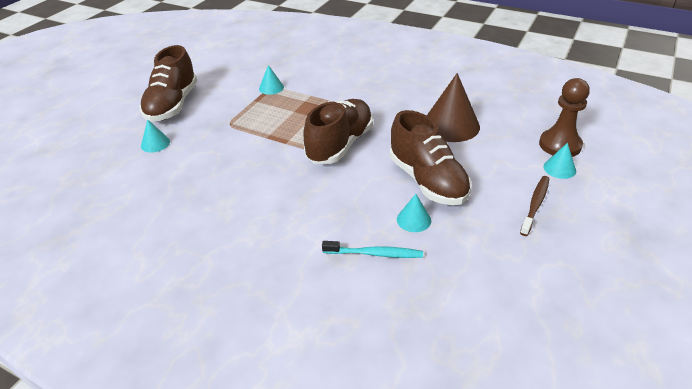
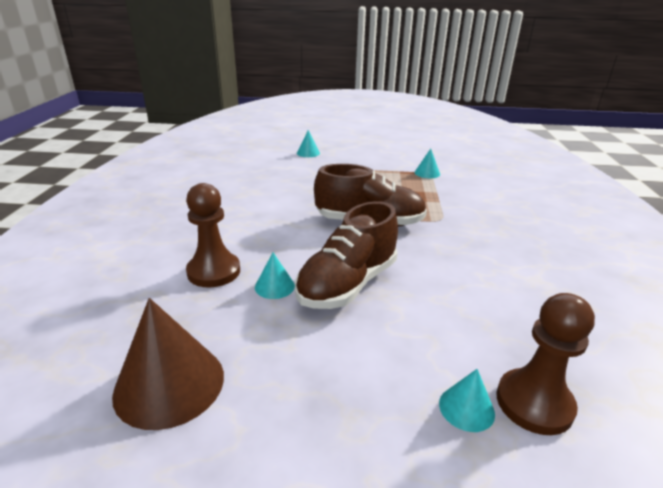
camera: 65 degrees right, 10 degrees down
brown shoe [139,45,197,122] -> none
turquoise toothbrush [322,241,423,258] -> brown pawn [186,183,240,288]
brown cone [427,73,480,142] -> brown cone moved to [112,298,224,430]
brown toothbrush [520,176,549,236] -> none

